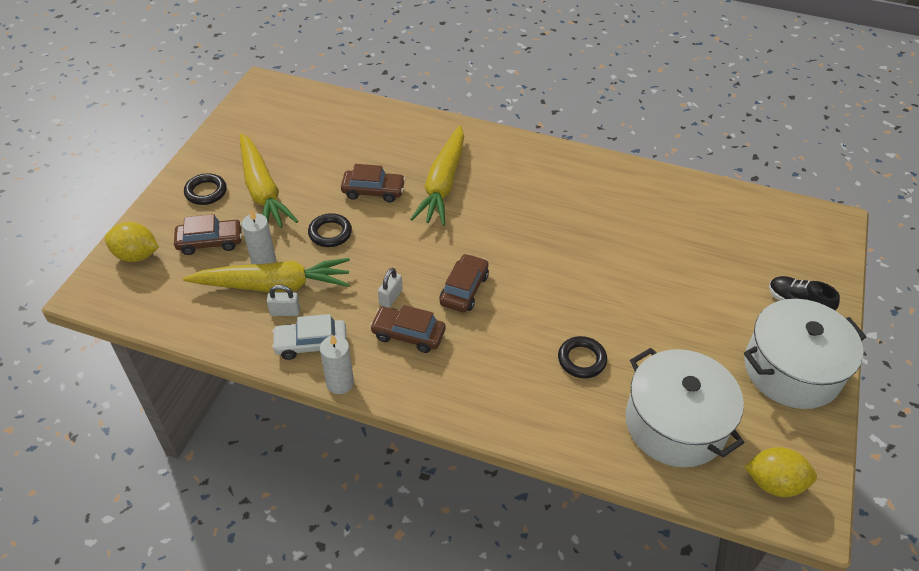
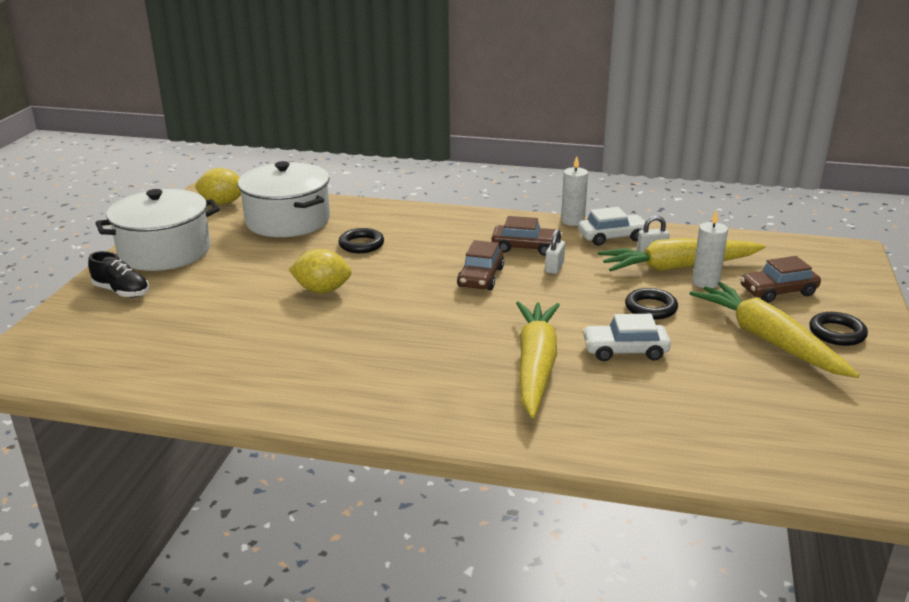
camera: 175 degrees right, 20 degrees down
yellow lemon [104,222,159,262] -> yellow lemon moved to [288,249,352,293]
brown car [341,164,406,203] -> white car [582,314,671,361]

